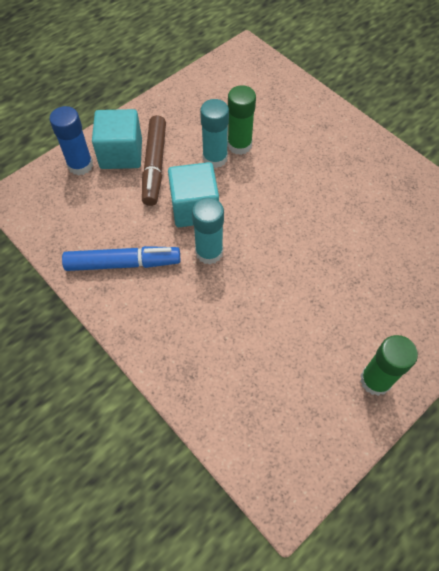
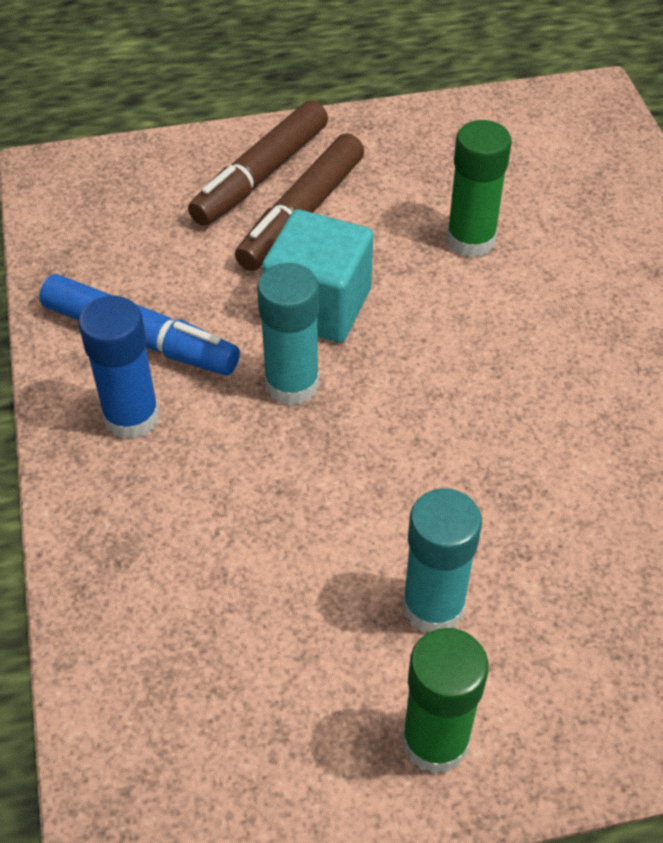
camera: 30 degrees right, 10 degrees down
blue glue stick [50,106,93,175] -> blue glue stick moved to [79,296,160,439]
turquoise cube [92,109,142,169] -> brown marker [188,100,328,226]
turquoise glue stick [200,99,229,168] -> turquoise glue stick moved to [402,488,482,632]

